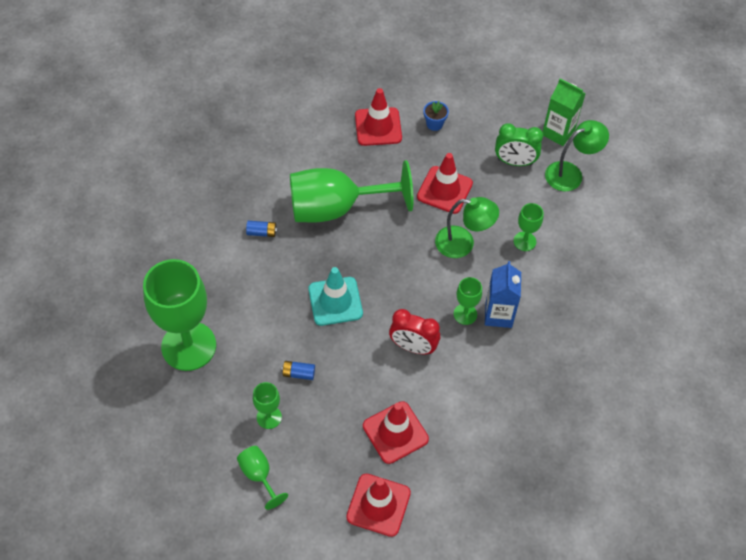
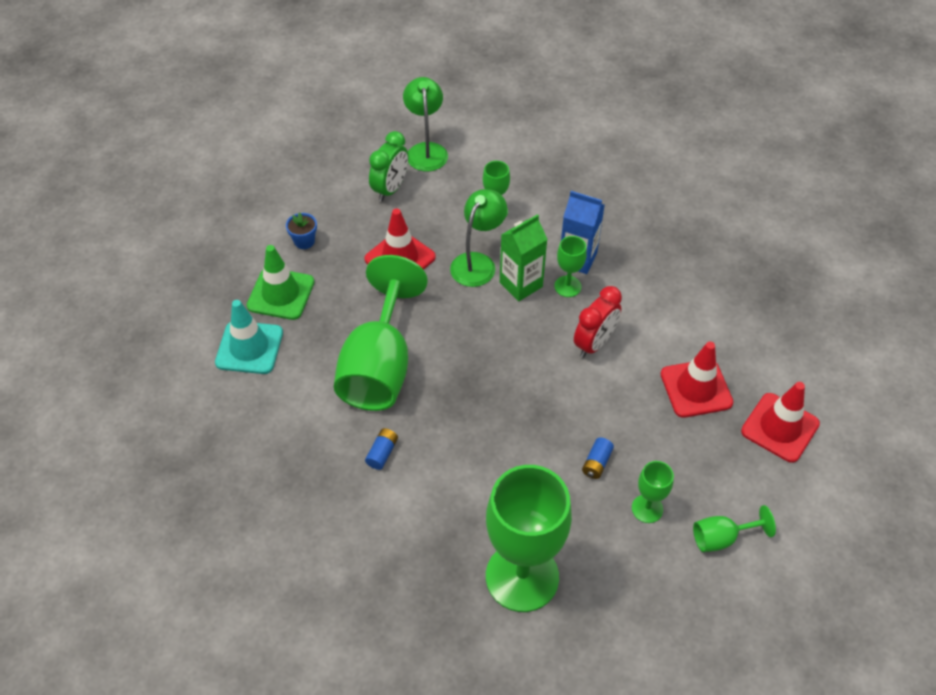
camera: 70 degrees left, 5 degrees down
turquoise traffic cone [308,267,363,326] -> turquoise traffic cone moved to [215,300,283,374]
red traffic cone [355,88,402,146] -> green traffic cone [247,245,314,320]
green carton [543,79,586,146] -> green carton moved to [500,214,548,301]

